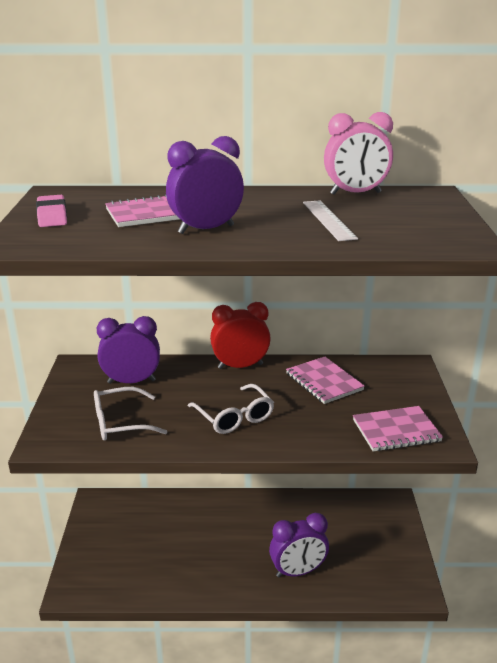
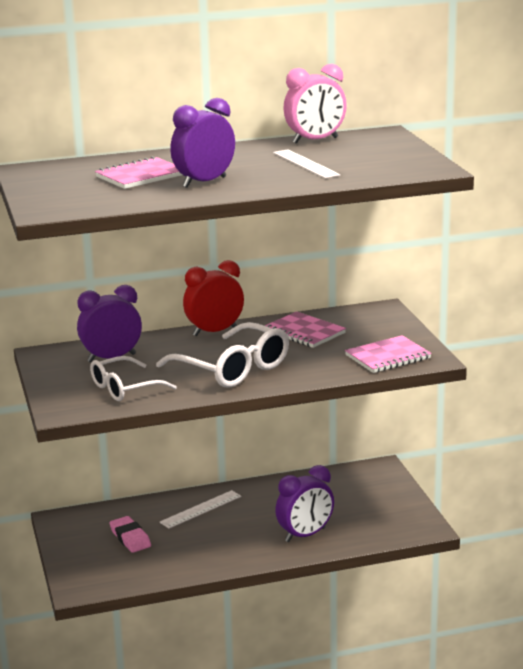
camera: 15 degrees left, 5 degrees down
pink eraser [36,195,67,227] -> pink eraser moved to [109,516,151,553]
white glasses [188,384,274,434] -> white glasses [156,322,289,388], size x1.52
none -> white ruler [160,490,241,529]

